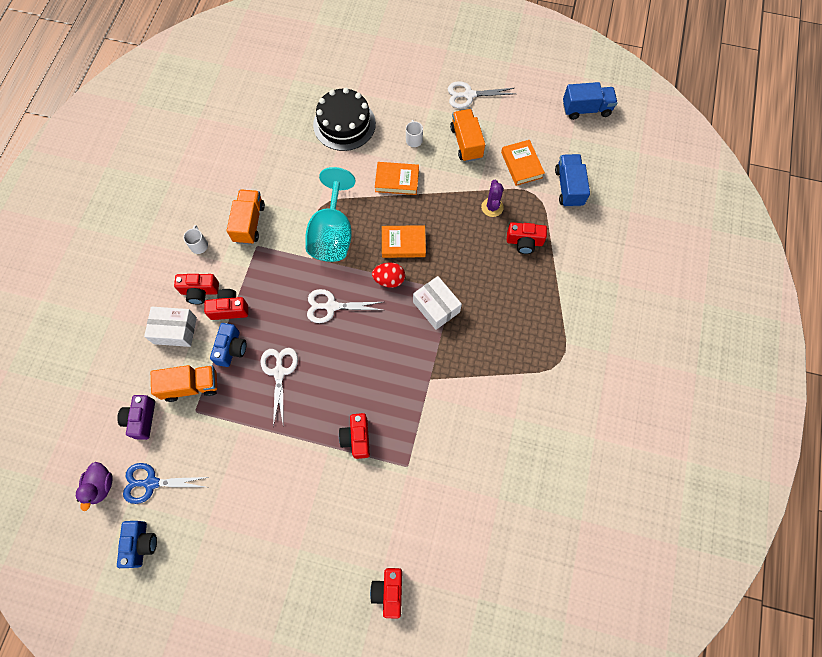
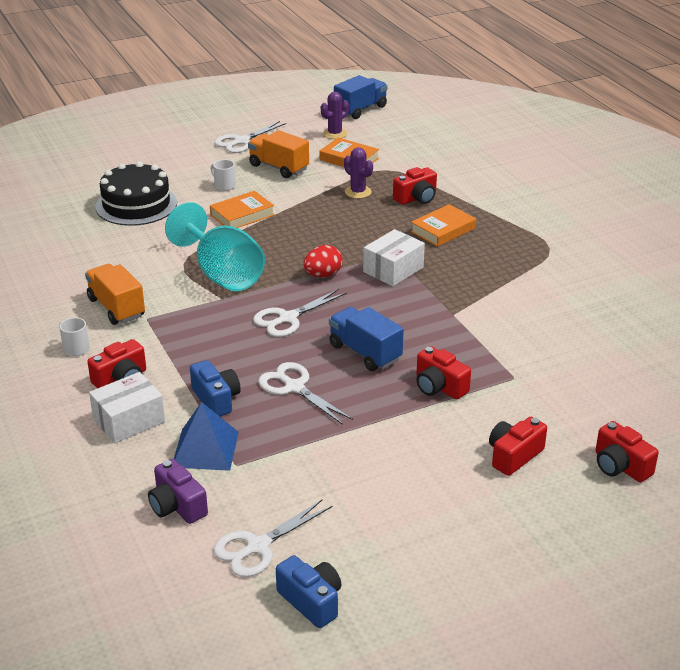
camera: 40 degrees left, 35 degrees down
purple duck [76,462,113,511] -> none
blue scissors [123,463,209,504] -> white scissors [213,499,332,577]
orange truck [151,365,217,402] -> blue pyramid [174,402,239,471]
red camera [204,289,248,320] -> red camera moved to [489,417,547,476]
orange book [382,225,426,258] -> orange book moved to [411,204,476,247]
white box [413,276,462,330] -> white box turned 60 degrees counterclockwise [363,229,425,286]
blue truck [555,154,590,208] -> blue truck moved to [329,307,404,371]
none -> purple cactus [321,92,349,139]

